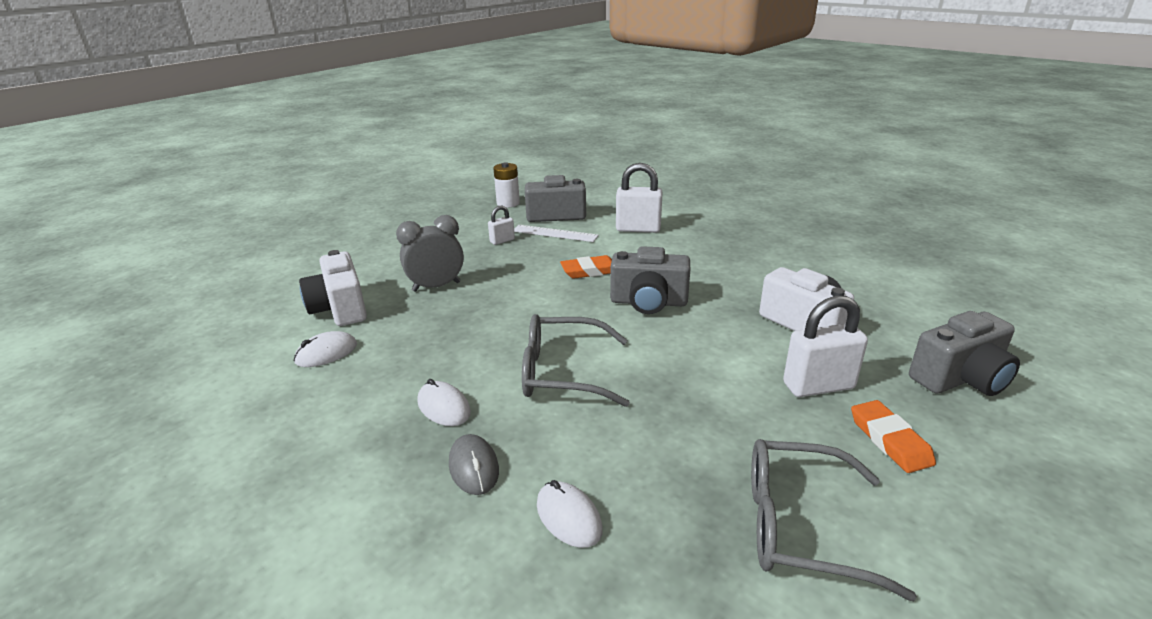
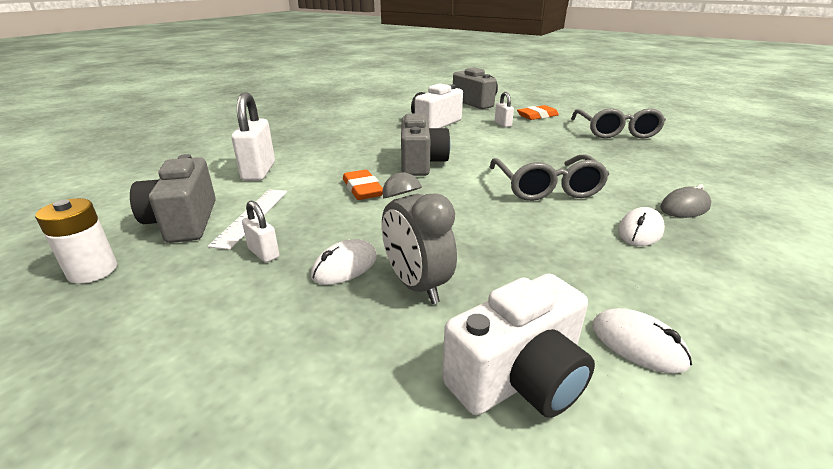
camera: 100 degrees left, 0 degrees up
white mouse [537,480,603,548] -> white mouse moved to [311,239,377,285]
white padlock [783,295,868,397] -> white padlock [495,92,514,127], size x0.54

